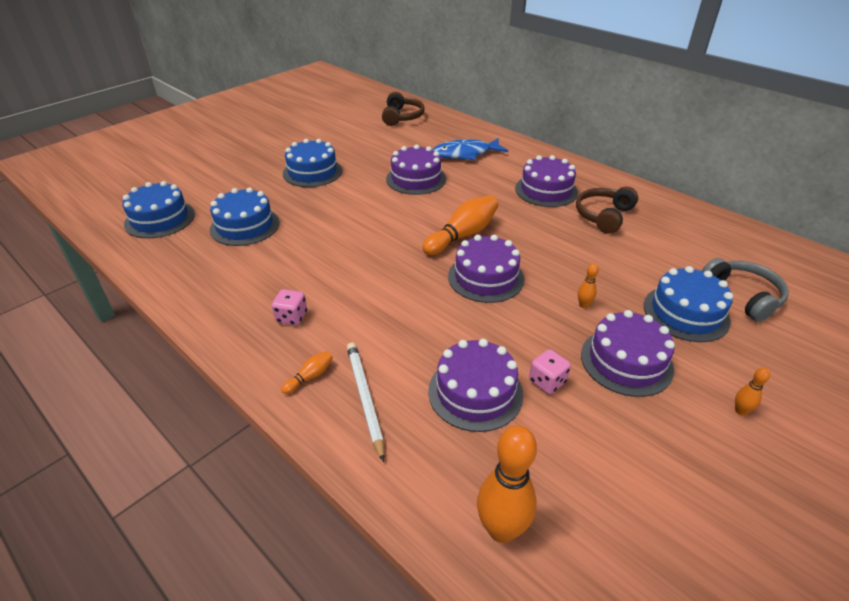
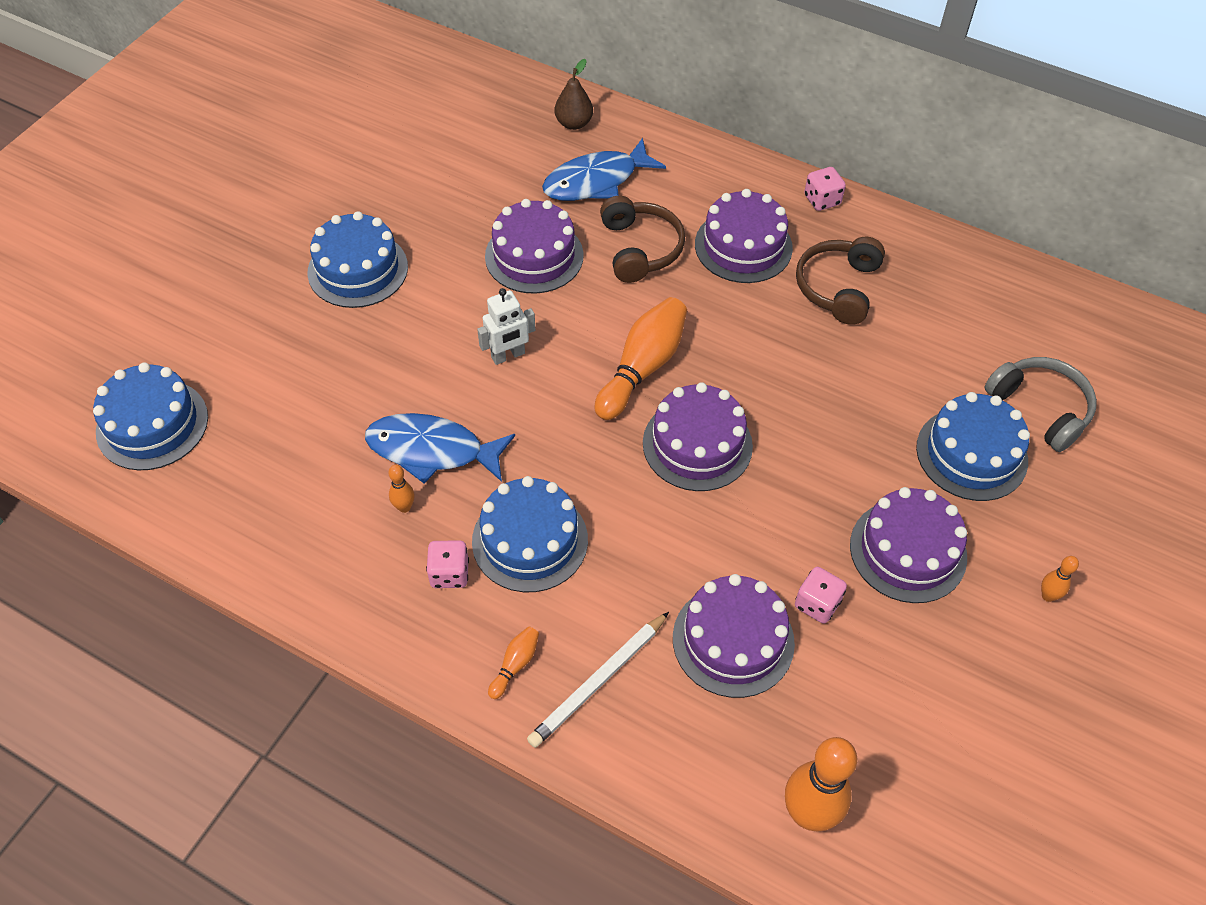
camera: 15 degrees left, 15 degrees up
blue cake [210,187,279,246] -> blue cake moved to [472,476,588,592]
white pencil [347,343,384,462] -> white pencil turned 105 degrees counterclockwise [527,612,669,748]
brown headphones [382,92,425,126] -> brown headphones moved to [600,196,685,283]
orange bowling pin [578,263,599,308] -> orange bowling pin moved to [388,465,415,513]
none -> blue fish [365,413,515,483]
none -> white robot [477,288,536,365]
none -> brown pear [555,59,593,130]
none -> pink dice [804,167,846,211]

